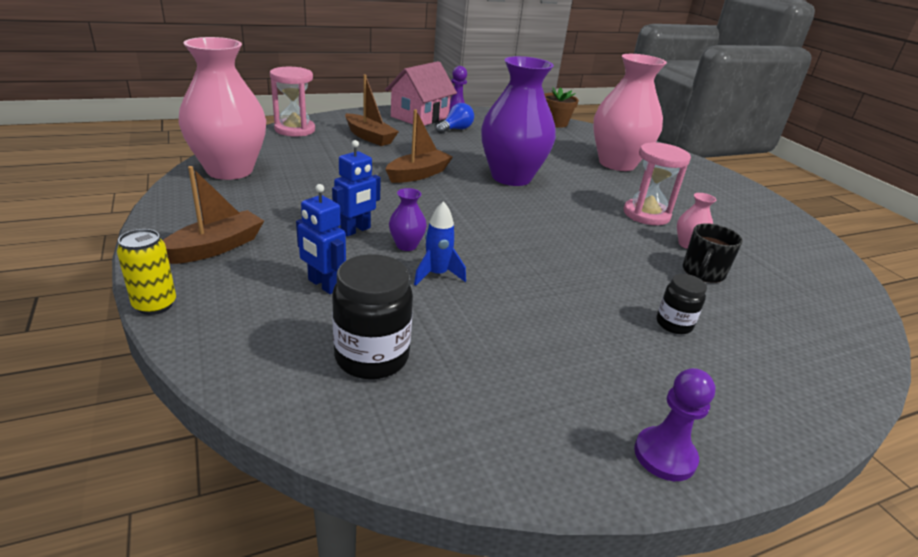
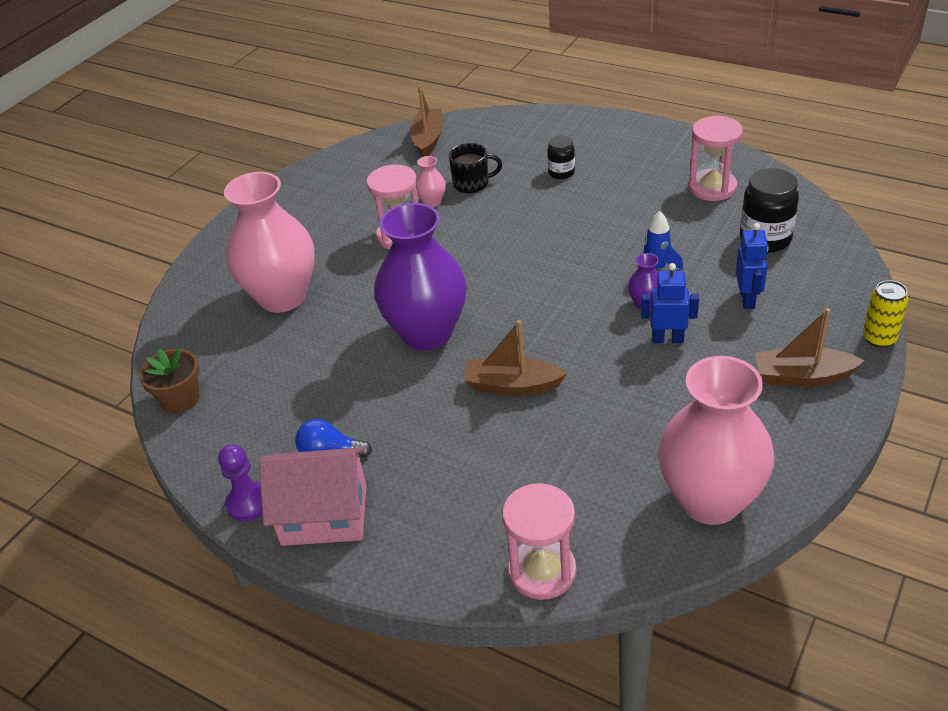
camera: 120 degrees left, 10 degrees up
brown boat [345,74,399,146] -> brown boat moved to [410,85,443,157]
purple pawn [634,368,715,481] -> none
none -> pink hourglass [688,116,743,201]

